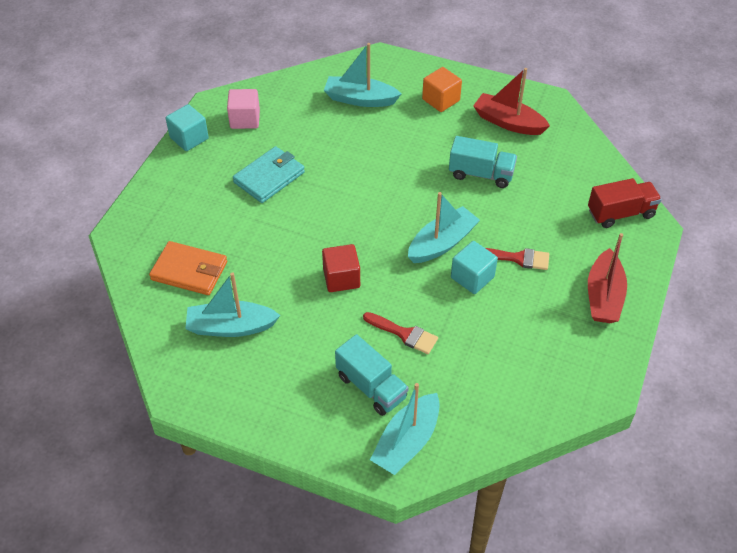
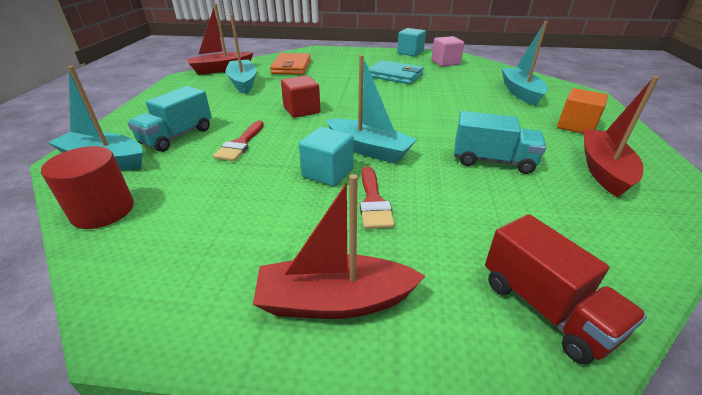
camera: 75 degrees right, 15 degrees down
turquoise truck [449,136,517,188] -> turquoise truck turned 75 degrees counterclockwise [454,111,546,174]
none -> red cylinder [41,146,134,229]
none -> red boat [186,4,253,75]

